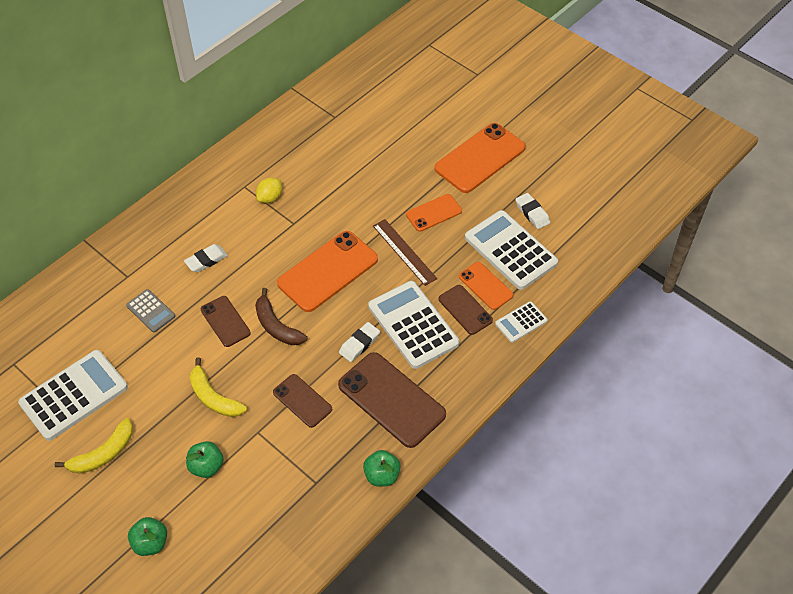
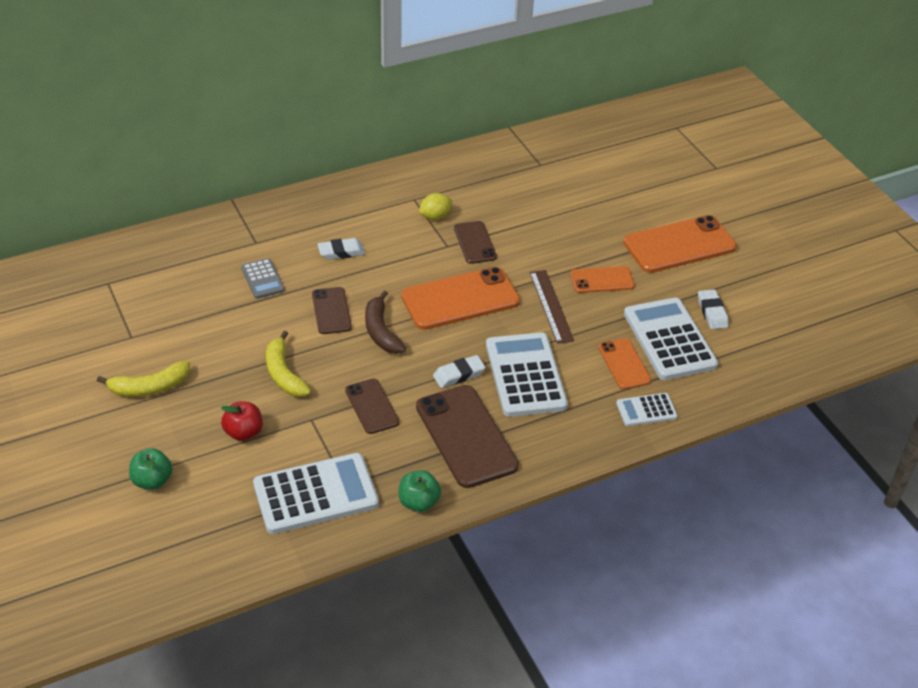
camera: 20 degrees right, 10 degrees down
white calculator [18,350,128,441] -> white calculator moved to [253,453,379,534]
green apple [186,441,224,478] -> red apple [221,401,263,441]
brown phone [439,285,493,335] -> brown phone moved to [454,221,497,264]

